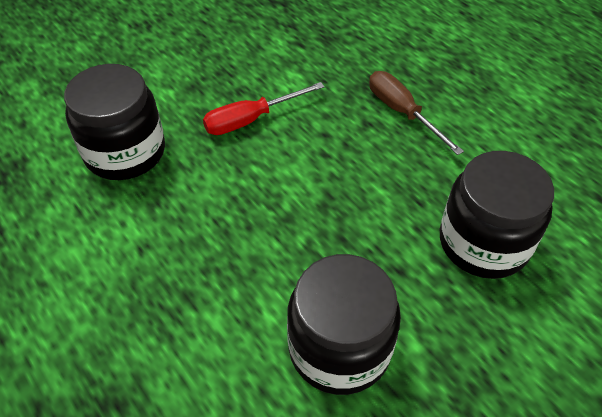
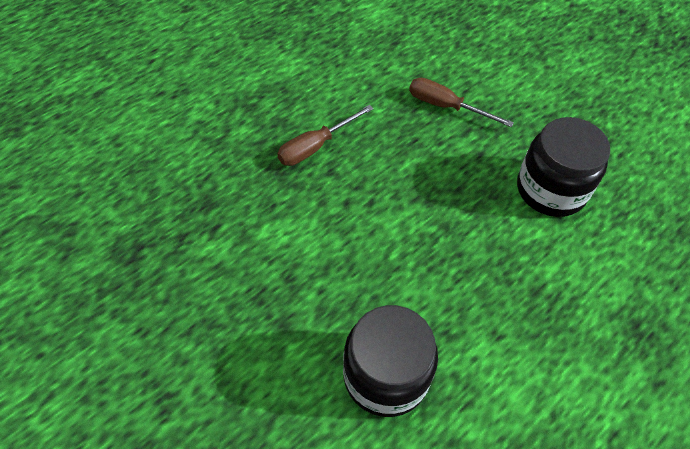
camera: 95 degrees left, 5 degrees up
red screwdriver [203,82,325,135] -> none
black jar [440,151,554,279] -> brown screwdriver [409,78,514,127]

